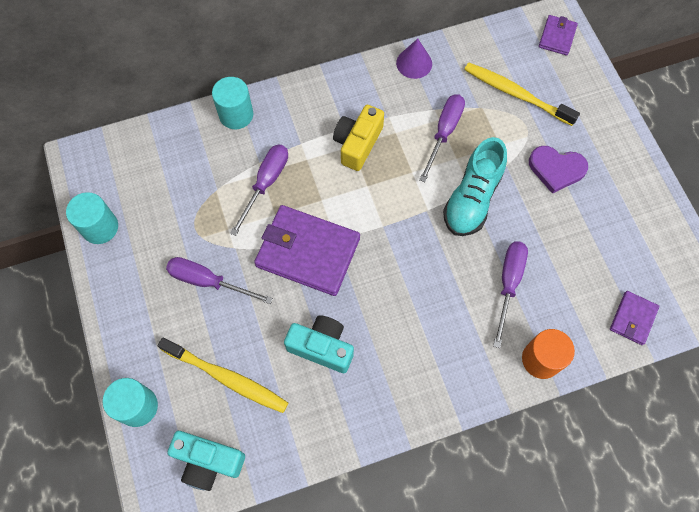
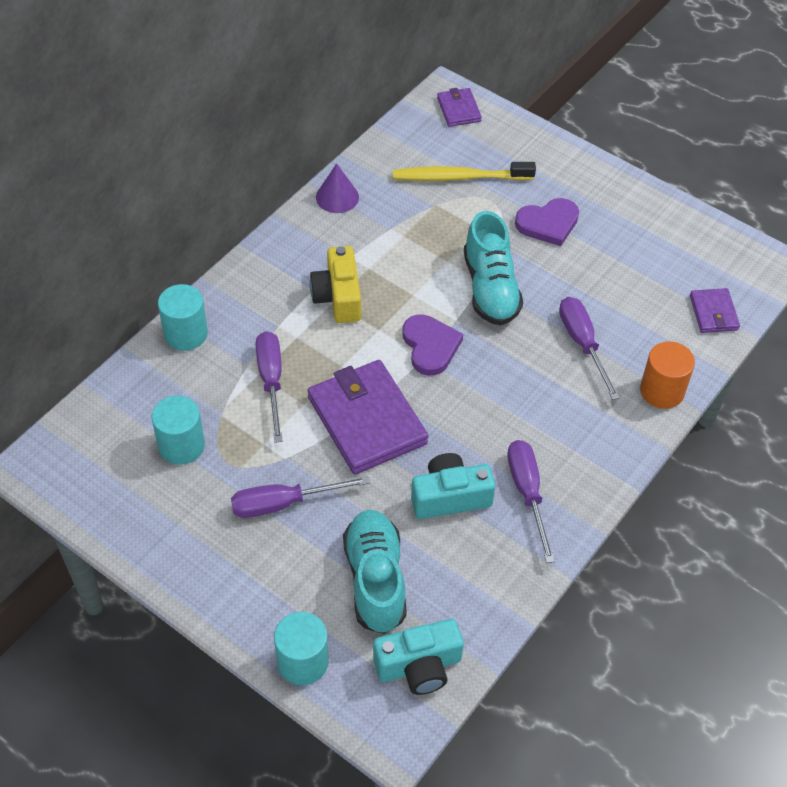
camera: 35 degrees left, 15 degrees down
turquoise cylinder [66,192,118,244] -> turquoise cylinder moved to [152,396,205,465]
yellow toothbrush [157,338,288,413] -> turquoise shoe [343,510,407,634]
purple wallet [254,205,360,296] -> purple wallet turned 75 degrees clockwise [308,360,428,474]
purple screwdriver [419,94,465,182] -> purple screwdriver moved to [507,440,555,563]
none -> purple heart [402,314,463,376]

